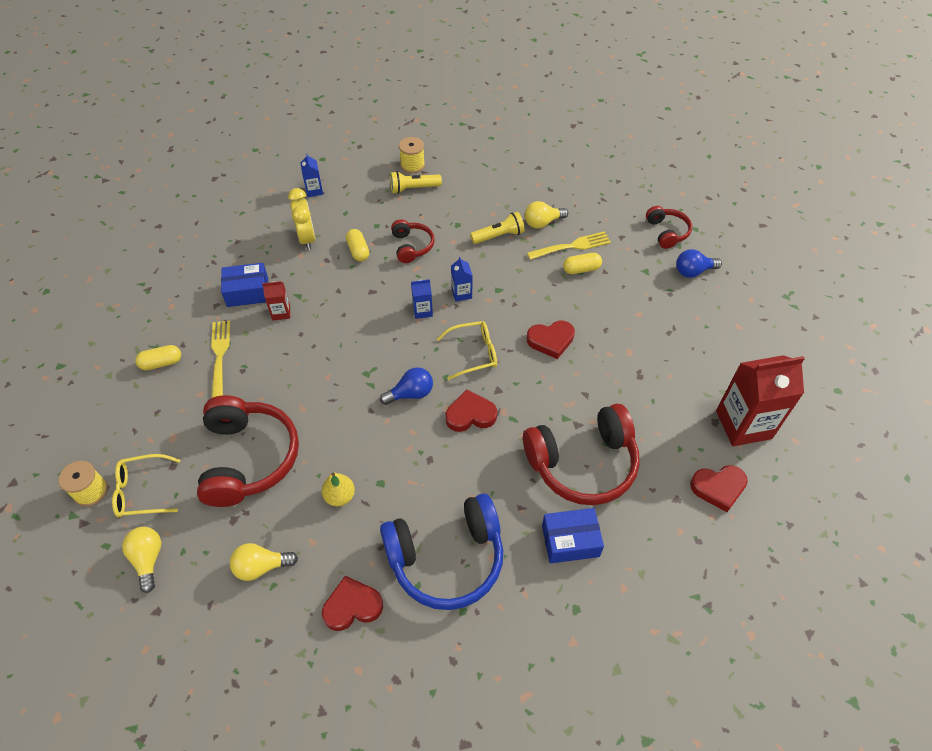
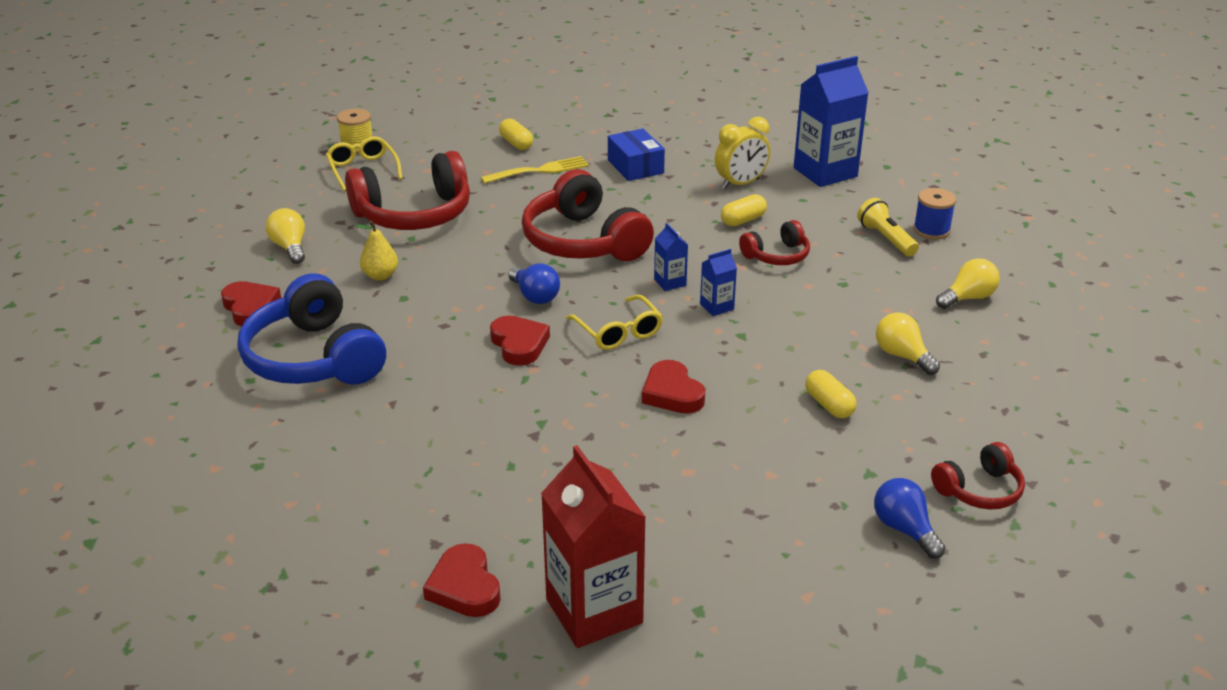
camera: 75 degrees right, 20 degrees down
yellow light bulb [122,527,161,593] -> yellow light bulb moved to [936,258,1000,309]
red carton [262,281,290,320] -> none
blue carton [300,154,323,197] -> blue carton [794,56,869,187], size x2.18
yellow spool [399,137,425,173] -> blue spool [913,188,956,239]
yellow flashlight [470,212,525,244] -> none
red headphones [523,404,640,505] -> red headphones moved to [522,169,654,261]
yellow fork [527,231,611,260] -> none
blue box [542,508,604,564] -> none

